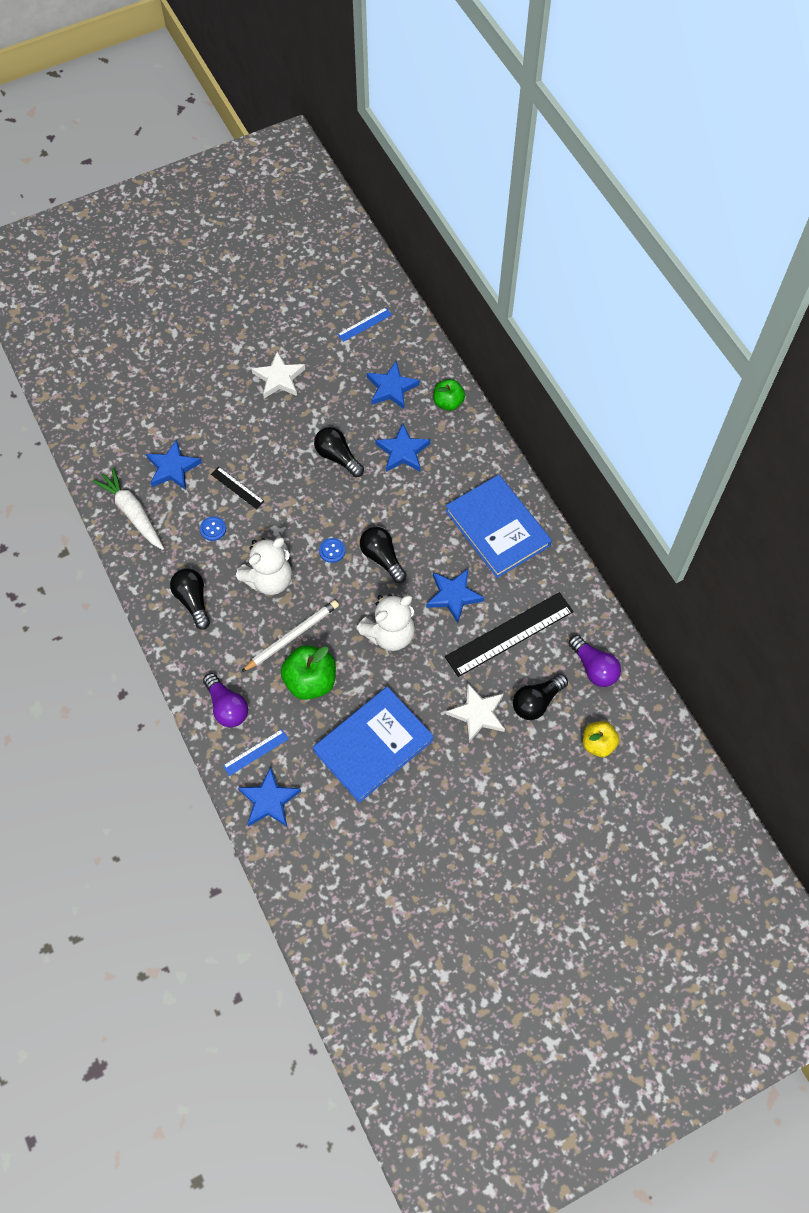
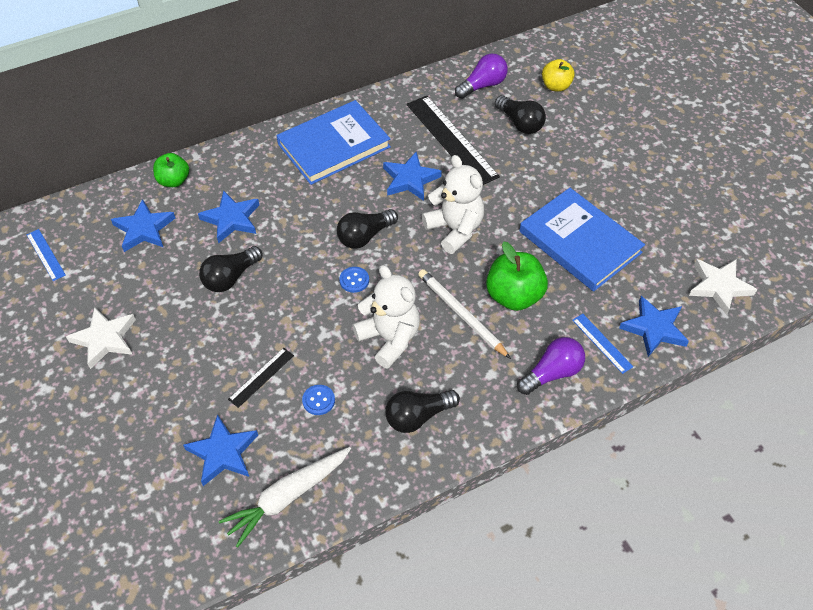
camera: 90 degrees left, 10 degrees down
white star [446,683,505,742] -> white star moved to [689,259,757,315]

